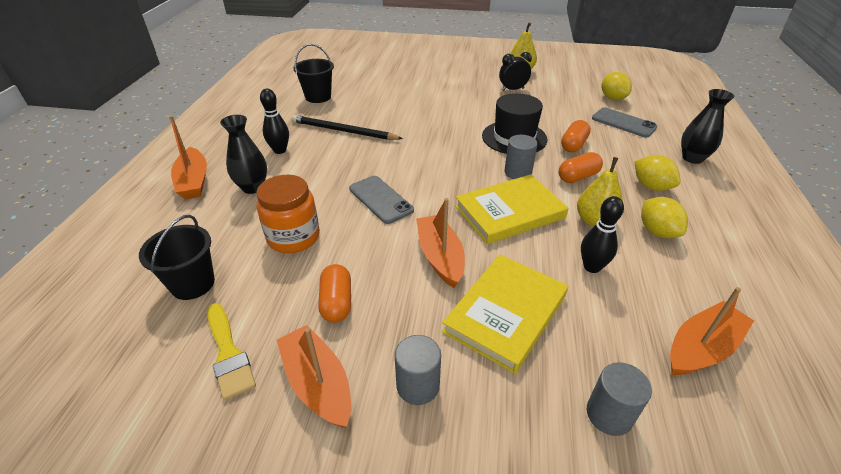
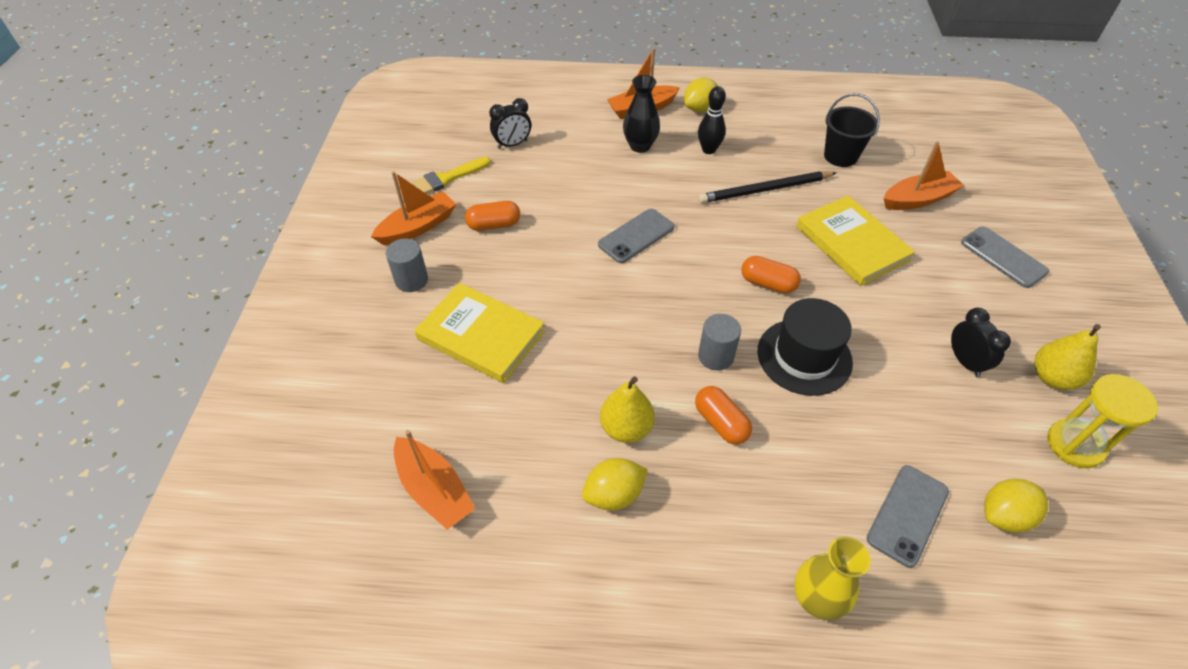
camera: 85 degrees right, 10 degrees up
black bucket [139,215,215,300] -> black clock [489,98,531,149]
orange jar [256,175,320,253] -> none
black pencil [291,115,403,140] -> black pencil turned 120 degrees counterclockwise [699,171,836,203]
orange boat [416,198,465,288] -> orange boat moved to [884,141,964,210]
yellow book [455,174,569,244] -> yellow book moved to [796,195,915,286]
orange capsule [561,120,591,152] -> orange capsule moved to [741,256,801,293]
black bowling pin [581,196,624,273] -> none
grey cylinder [587,362,652,436] -> none
yellow lemon [635,155,681,191] -> yellow lemon moved to [684,78,718,112]
black vase [681,89,735,164] -> yellow vase [794,537,871,620]
none -> grey phone [961,227,1049,288]
none -> yellow hourglass [1047,374,1158,468]

